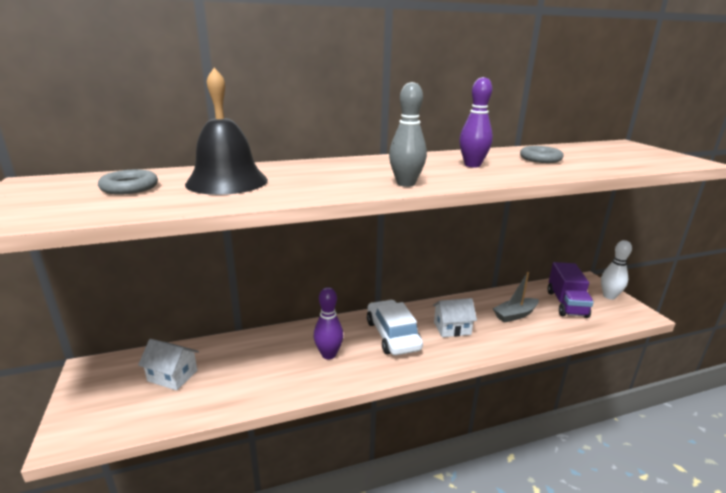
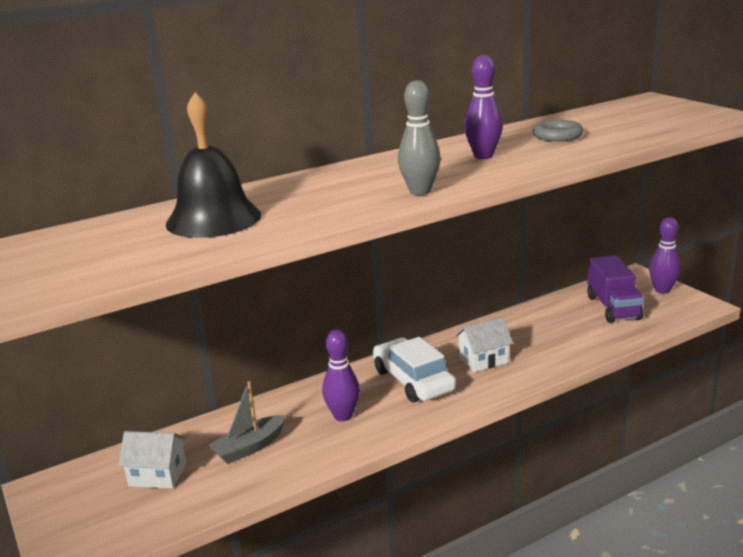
camera: 10 degrees left, 0 degrees up
grey ring [98,170,158,195] -> none
grey boat [493,272,539,323] -> grey boat moved to [208,381,286,464]
white bowling pin [601,240,632,300] -> purple bowling pin [649,217,681,294]

